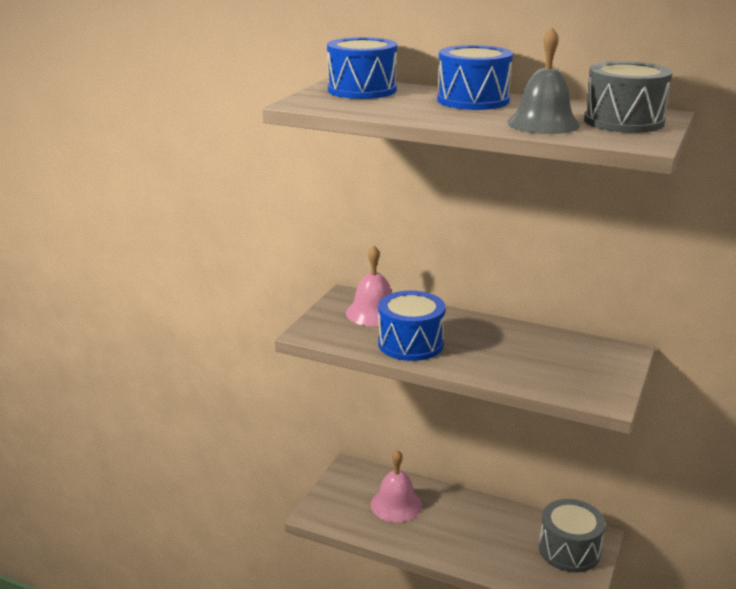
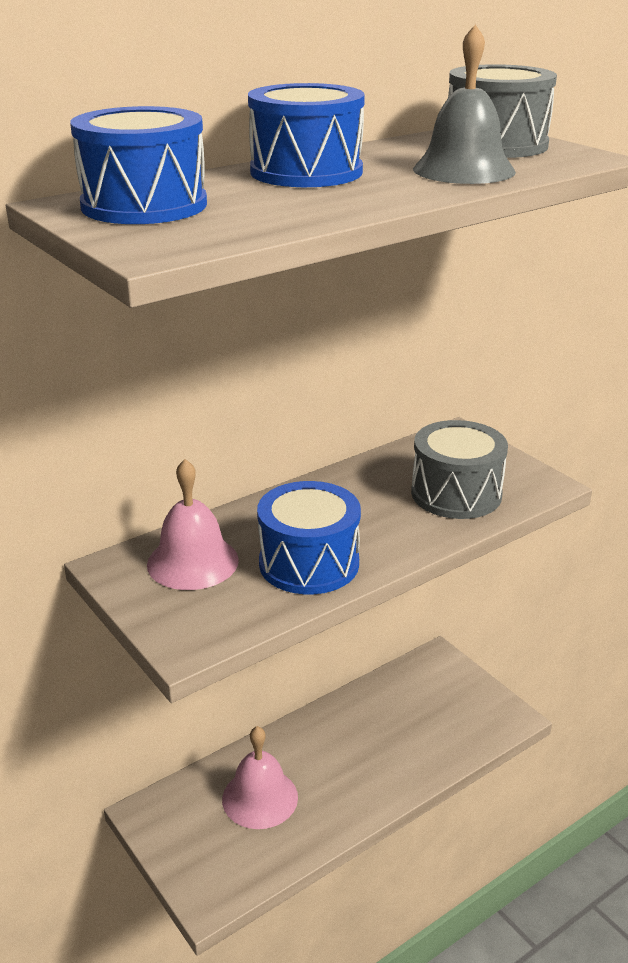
camera: 60 degrees left, 5 degrees up
grey drum [539,499,605,572] -> grey drum moved to [411,420,508,519]

